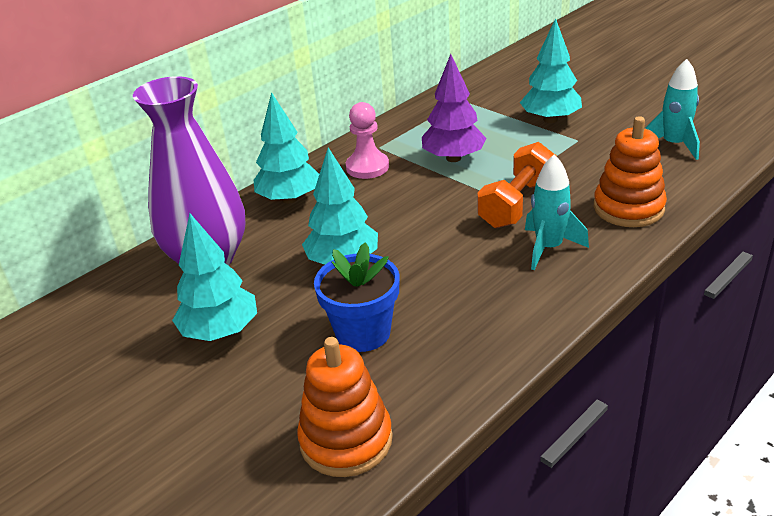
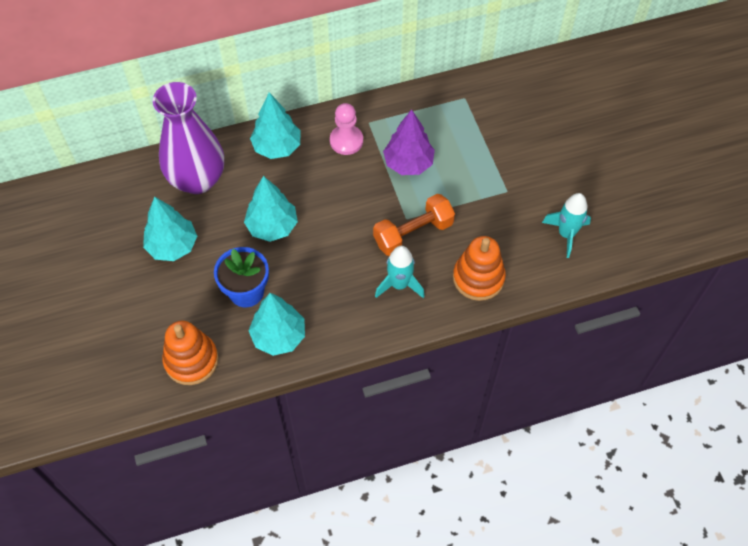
camera: 25 degrees right, 25 degrees up
turquoise tree [520,18,582,123] -> turquoise tree moved to [249,293,305,356]

